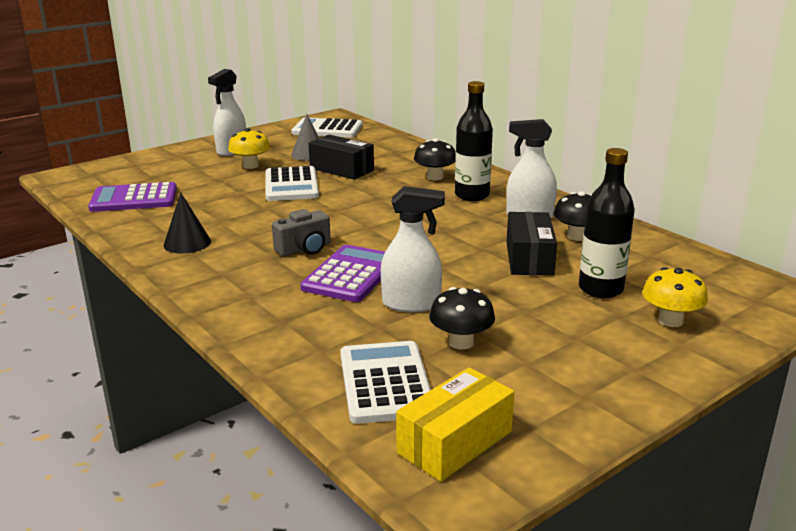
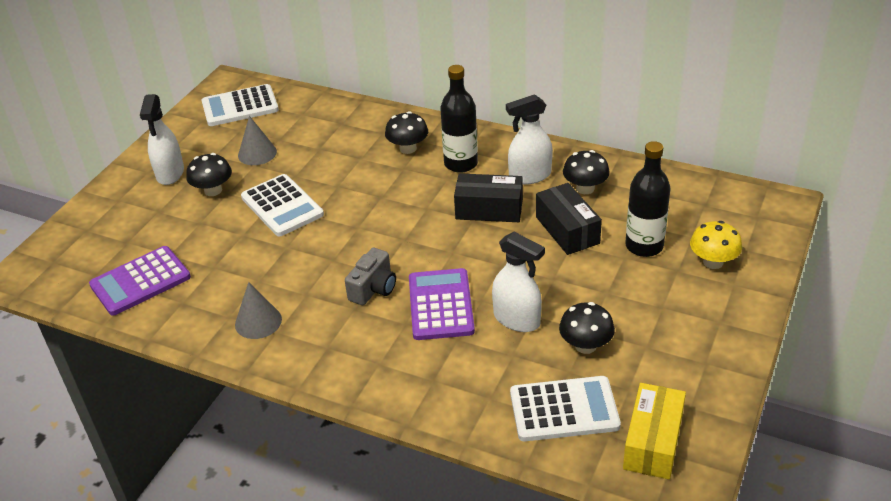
camera: 25 degrees left, 15 degrees up
black cone [164,192,211,253] -> grey cone [235,282,282,339]
yellow mushroom [228,128,270,169] -> black mushroom [186,153,232,196]
black box [309,135,374,180] -> black box moved to [454,173,523,222]
white calculator [340,341,431,424] -> white calculator turned 120 degrees clockwise [510,376,621,441]
white spray bottle [381,186,445,312] -> white spray bottle turned 60 degrees clockwise [492,232,545,332]

